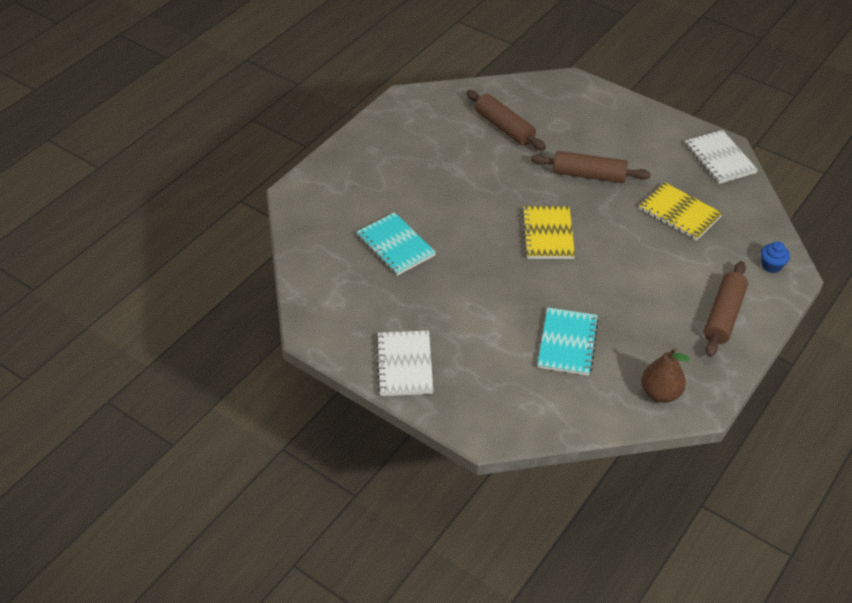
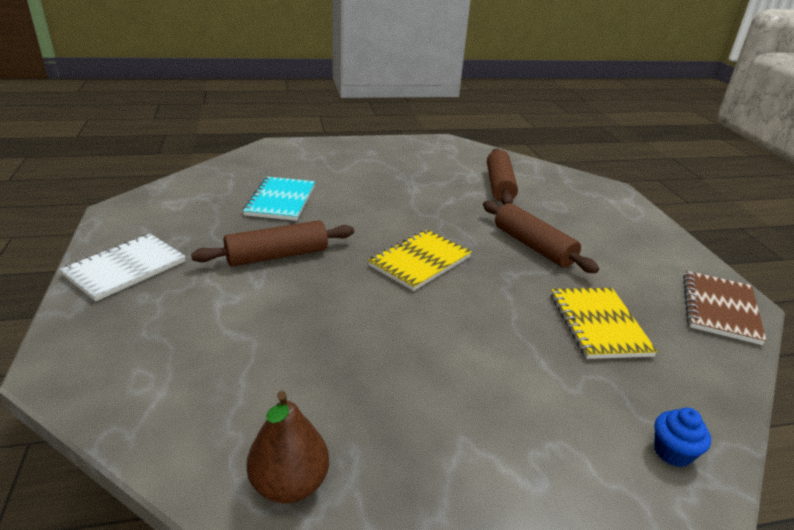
camera: 40 degrees right, 15 degrees down
turquoise notebook [537,308,599,376] -> none
white notebook [685,130,758,184] -> brown notebook [683,271,766,345]
brown rolling pin [704,261,748,357] -> brown rolling pin moved to [191,220,354,267]

